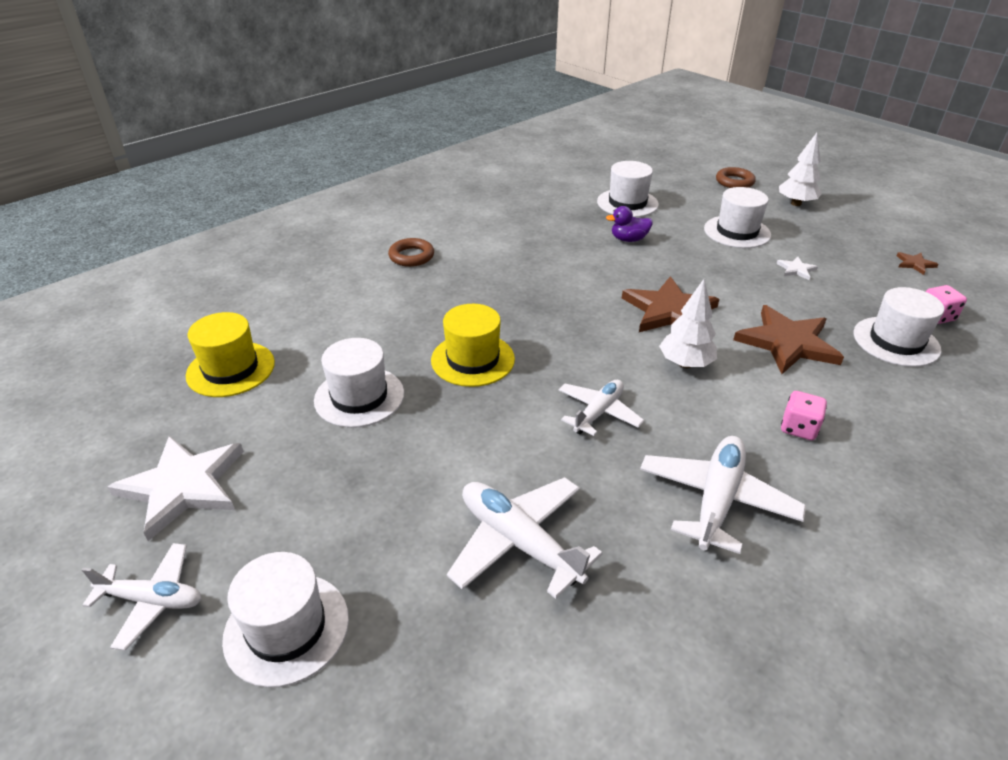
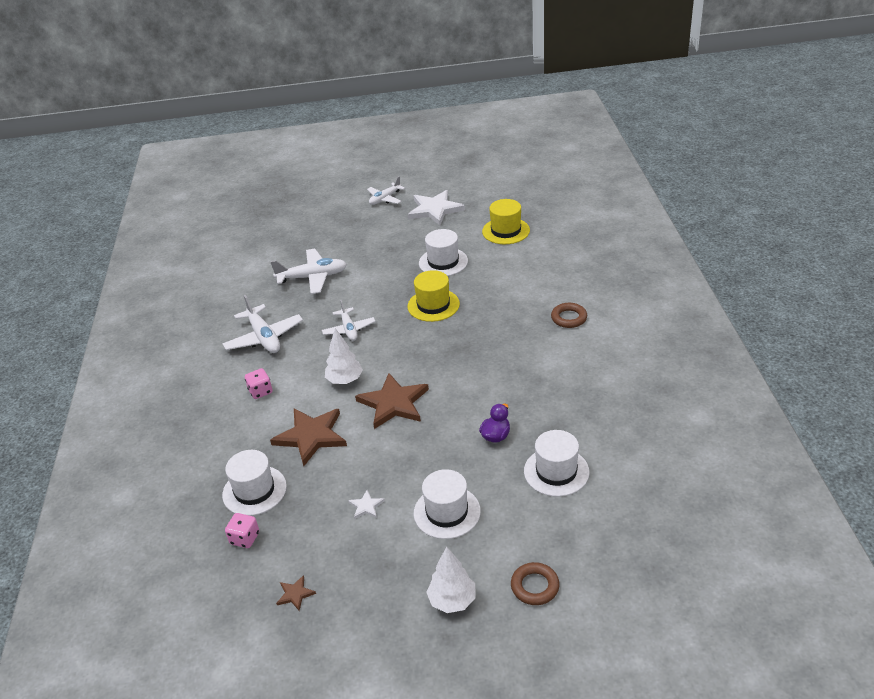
camera: 130 degrees right, 0 degrees up
white hat [222,552,349,688] -> none

